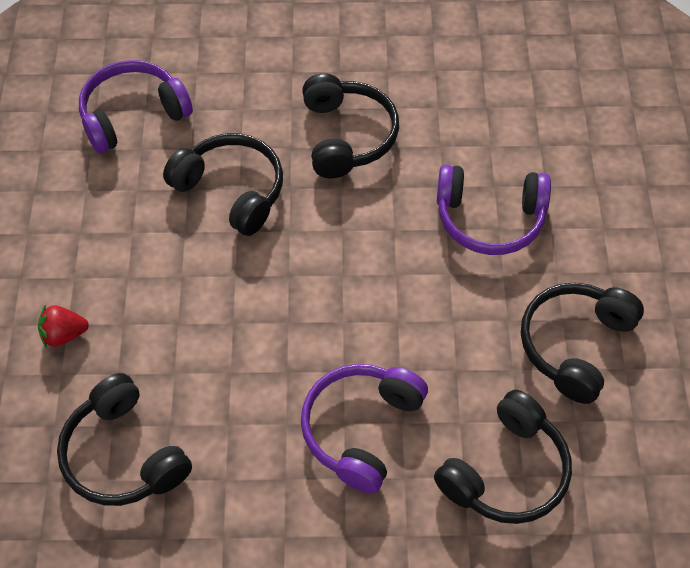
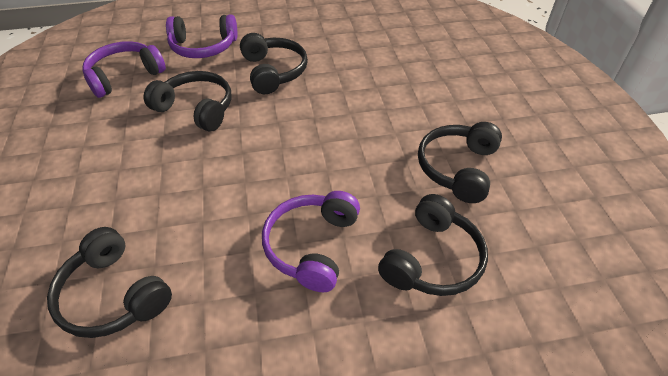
camera: 10 degrees left, 10 degrees down
red strawberry [38,305,89,347] -> none
purple headphones [437,165,551,255] -> purple headphones moved to [166,14,237,58]

